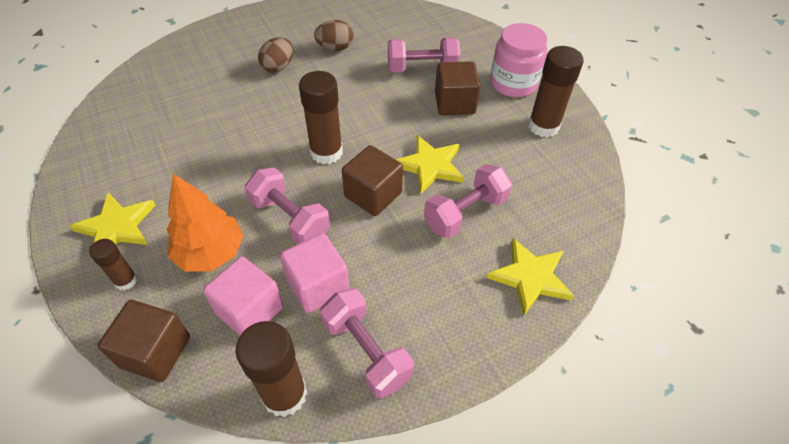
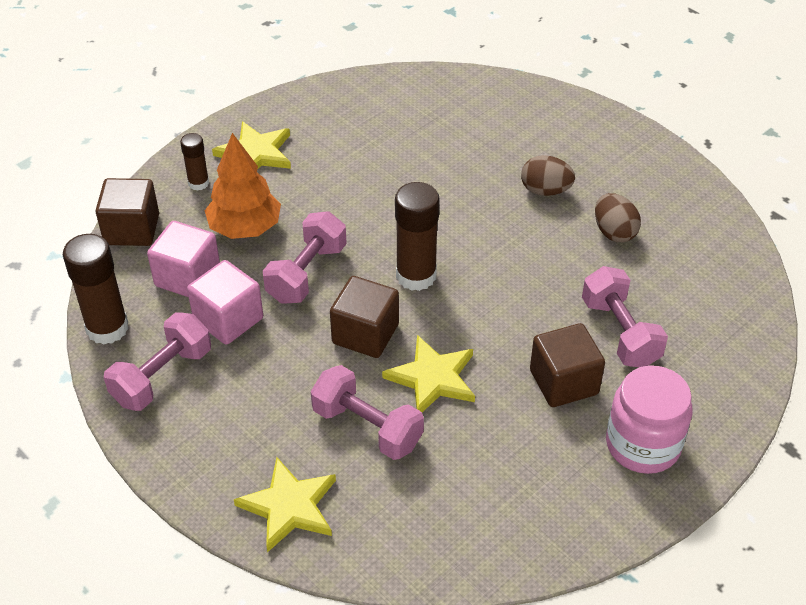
camera: 75 degrees right, 5 degrees down
brown glue stick [528,46,584,138] -> none

